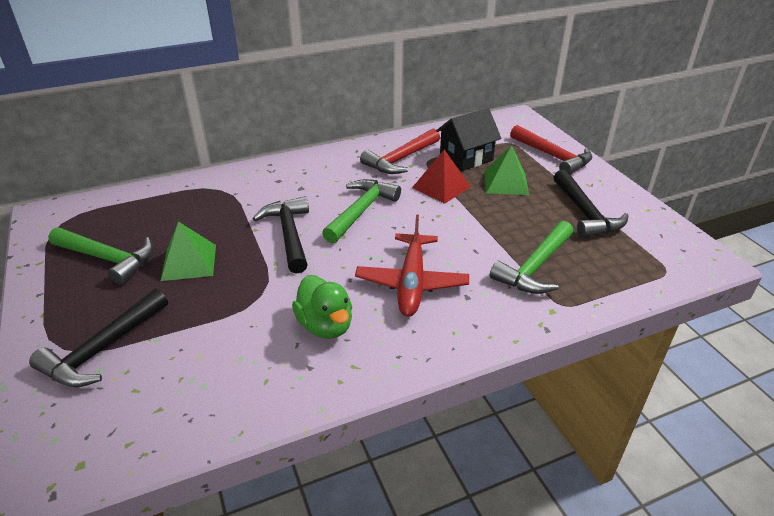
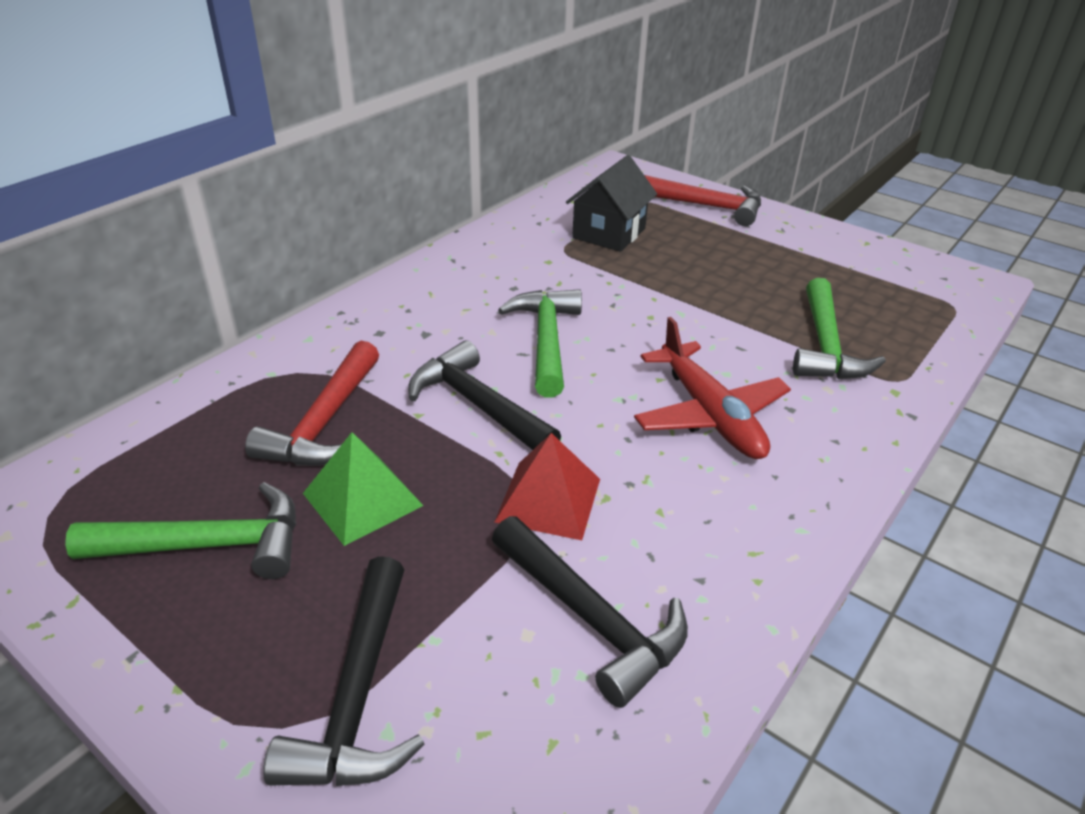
camera: 30 degrees left, 0 degrees up
green duck [292,275,352,339] -> none
red hammer [360,128,440,174] -> red hammer moved to [245,341,379,466]
red pyramid [412,150,471,204] -> red pyramid moved to [495,433,600,540]
green pyramid [484,145,529,195] -> none
black hammer [553,169,628,238] -> black hammer moved to [492,516,688,708]

